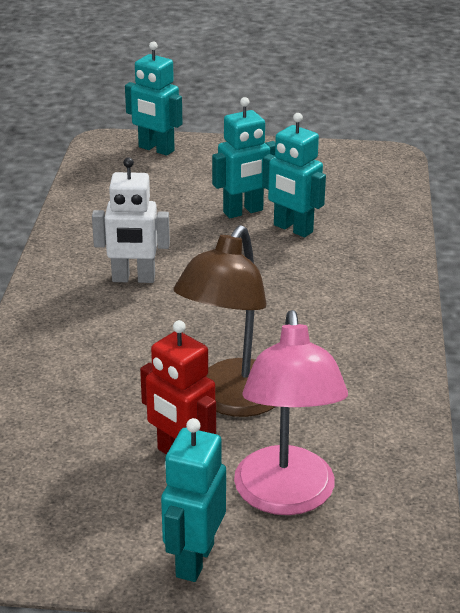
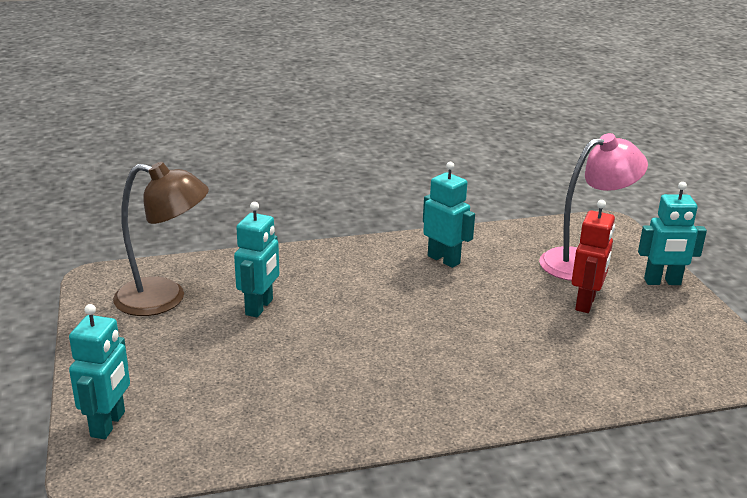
camera: 110 degrees left, 5 degrees down
white robot [92,157,170,283] -> none
brown lamp [173,225,277,417] -> brown lamp moved to [113,162,209,316]
turquoise robot [212,97,275,218] -> turquoise robot moved to [423,162,475,268]

